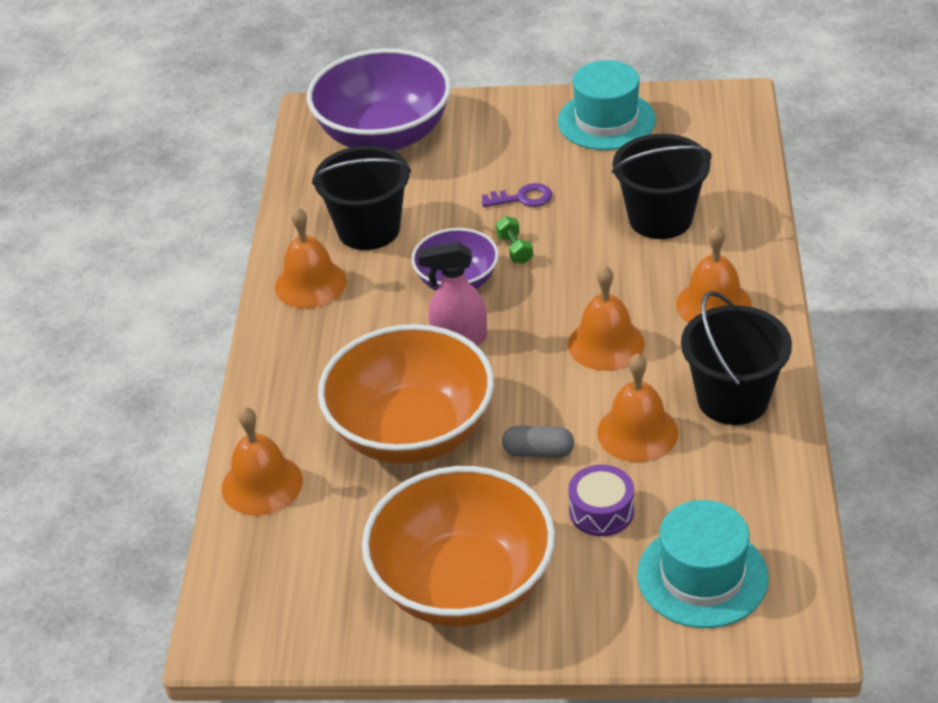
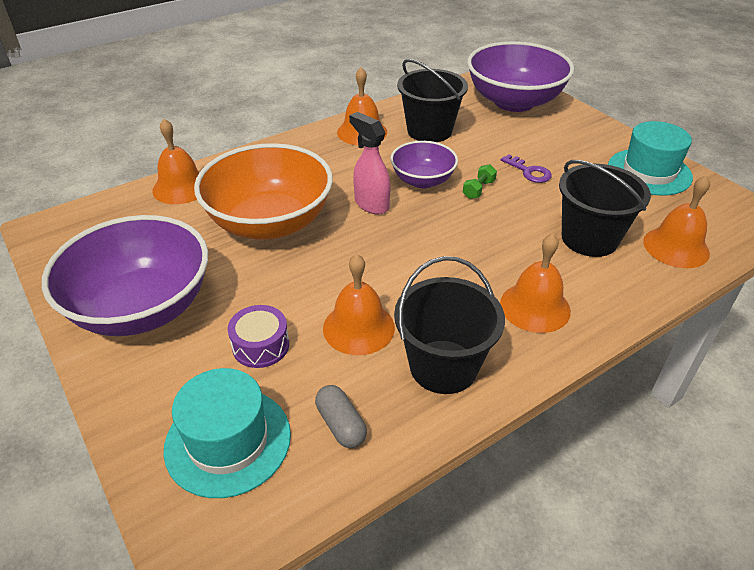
camera: 50 degrees right, 0 degrees up
orange bowl [362,466,555,627] -> purple bowl [42,215,208,336]
grey capsule [502,426,574,458] -> grey capsule moved to [315,385,367,448]
orange bell [568,266,645,371] -> orange bell moved to [643,175,710,268]

